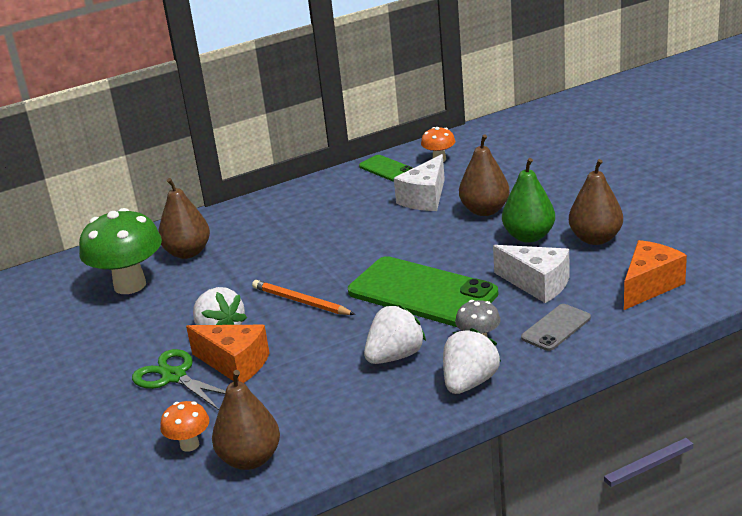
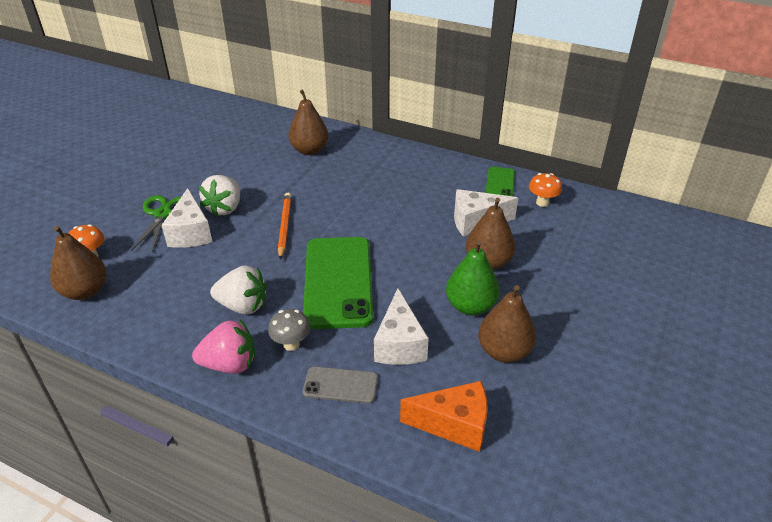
camera: 50 degrees right, 10 degrees up
green mushroom [79,208,162,294] -> none
orange cheese [186,325,270,383] -> white cheese [162,188,212,248]
white strawberry [443,328,501,394] -> pink strawberry [192,320,255,374]

